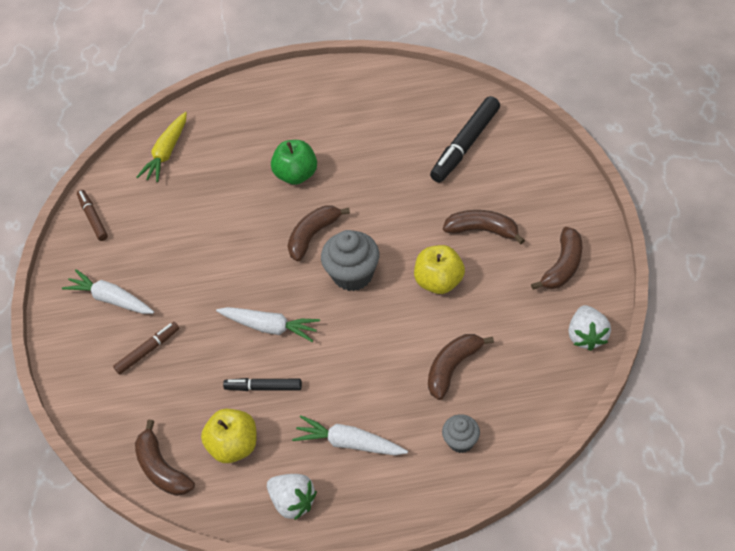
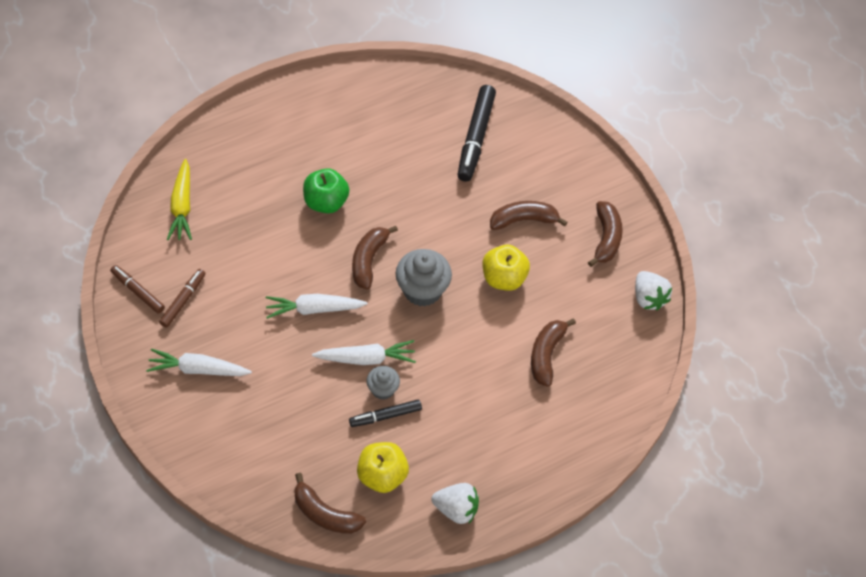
camera: 30 degrees left, 5 degrees up
brown marker [113,322,180,375] -> brown marker moved to [159,269,205,328]
white carrot [292,415,408,455] -> white carrot moved to [266,294,367,319]
grey cupcake [442,414,480,453] -> grey cupcake moved to [367,366,400,400]

